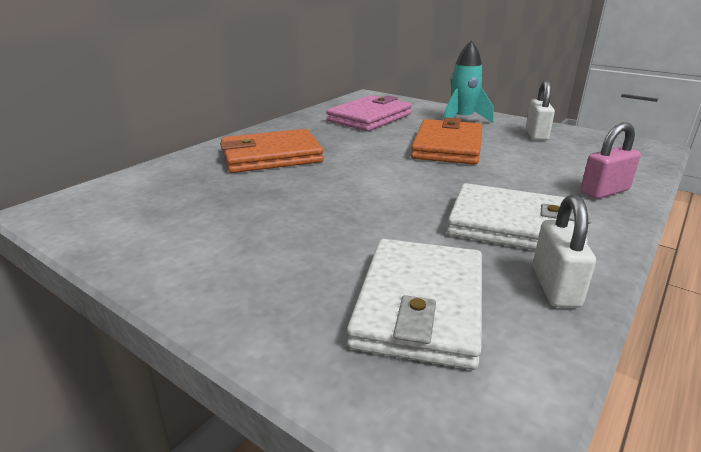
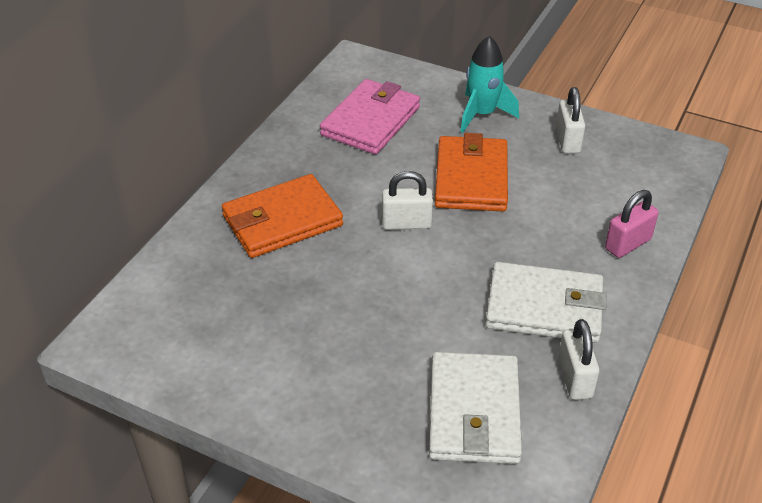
camera: 10 degrees left, 15 degrees up
none -> white padlock [382,171,433,230]

